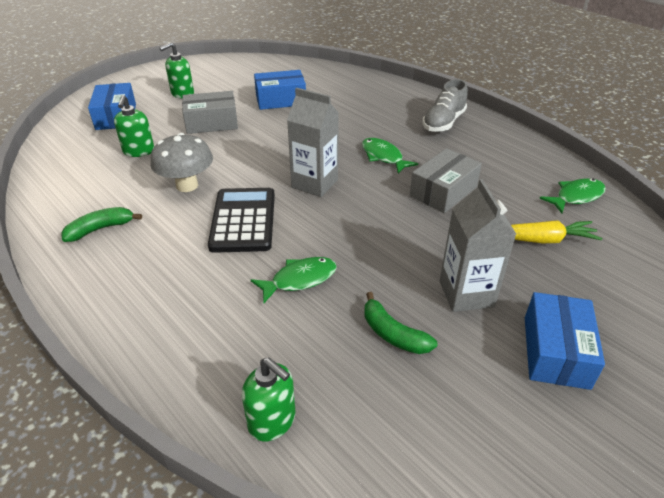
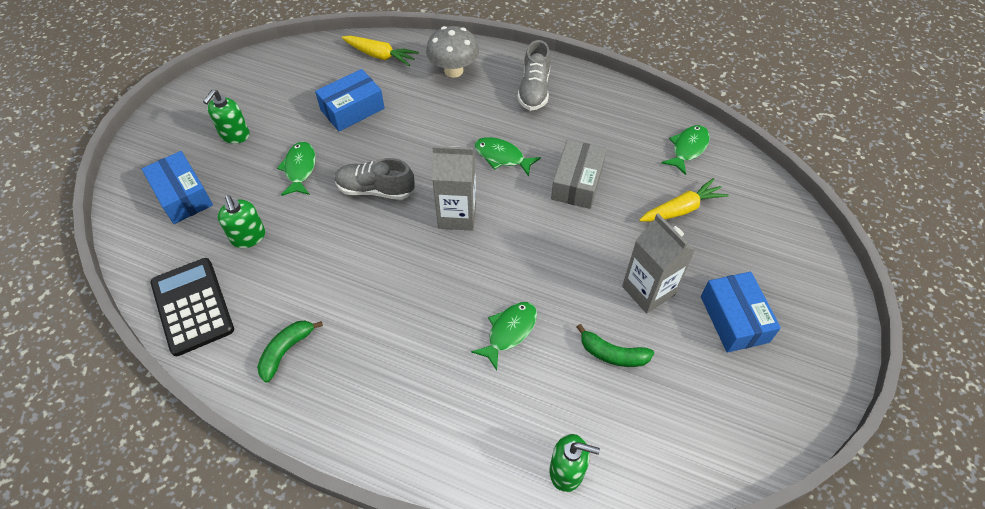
camera: 25 degrees left, 15 degrees up
grey mushroom [150,133,213,192] -> grey mushroom moved to [426,26,479,78]
grey box [182,91,238,134] -> green fish [277,141,316,196]
black calculator [208,188,275,253] -> black calculator moved to [150,258,234,356]
none -> grey shoe [334,158,415,200]
none -> yellow carrot [342,36,419,66]

